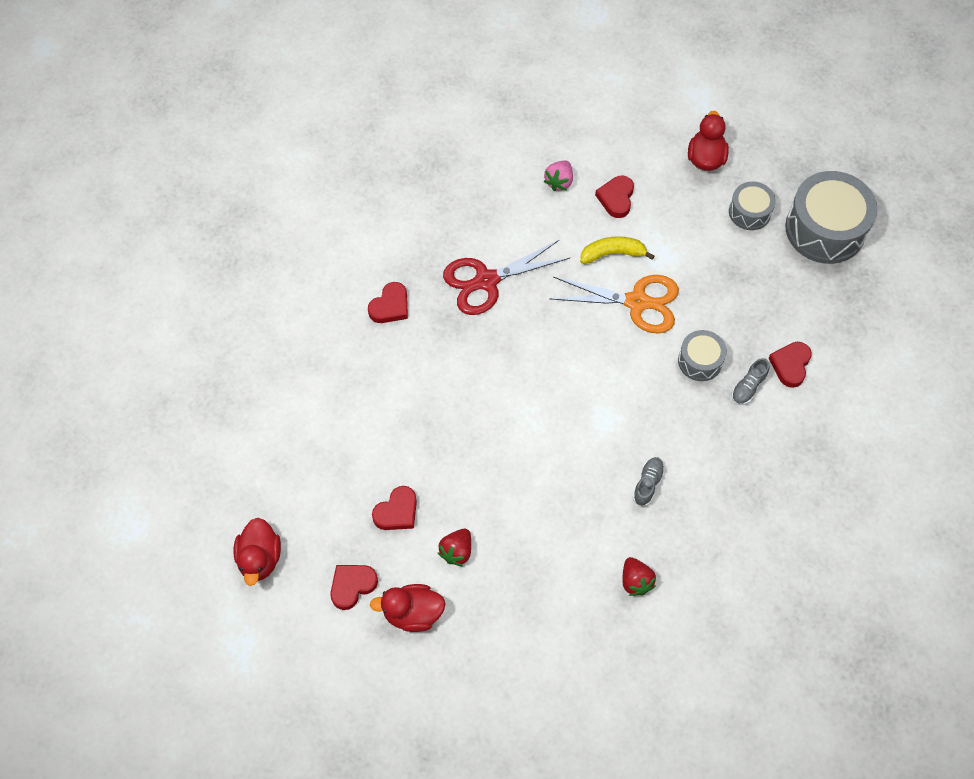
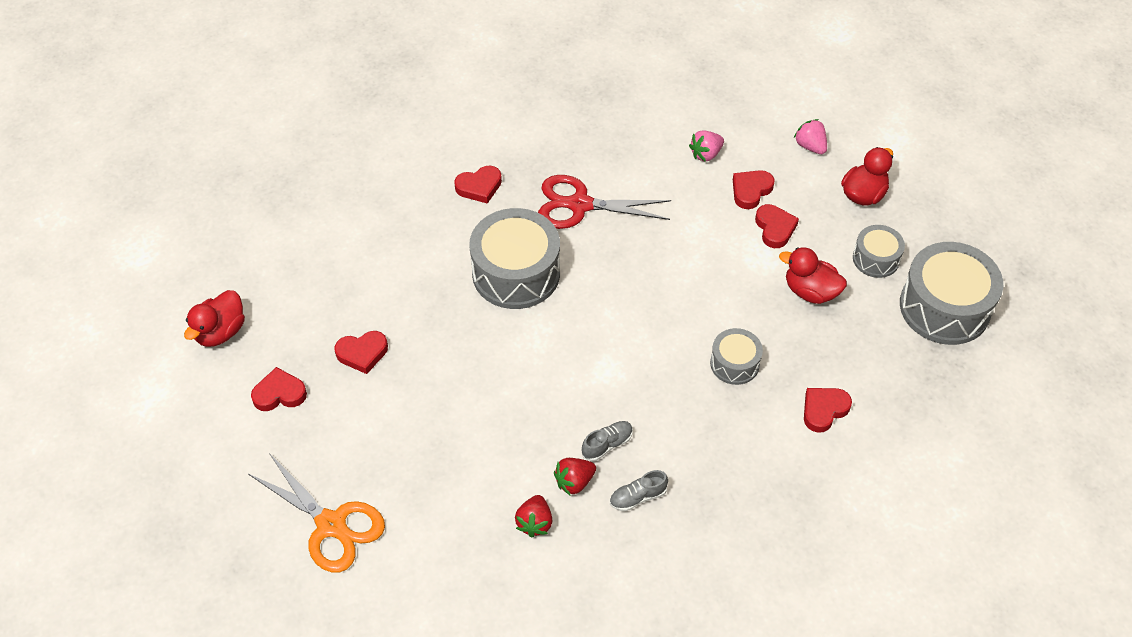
camera: 30 degrees right, 10 degrees down
red duck [370,584,446,632] -> red duck moved to [779,247,847,304]
red strawberry [438,529,471,566] -> red strawberry moved to [554,458,596,496]
orange scissors [549,275,679,334] -> orange scissors moved to [248,453,385,573]
yellow banana [580,236,654,264] -> none
grey shoe [731,358,769,405] -> grey shoe moved to [610,470,668,511]
none -> grey drum [469,208,560,309]
none -> red heart [755,204,799,248]
none -> pink strawberry [794,119,827,154]

